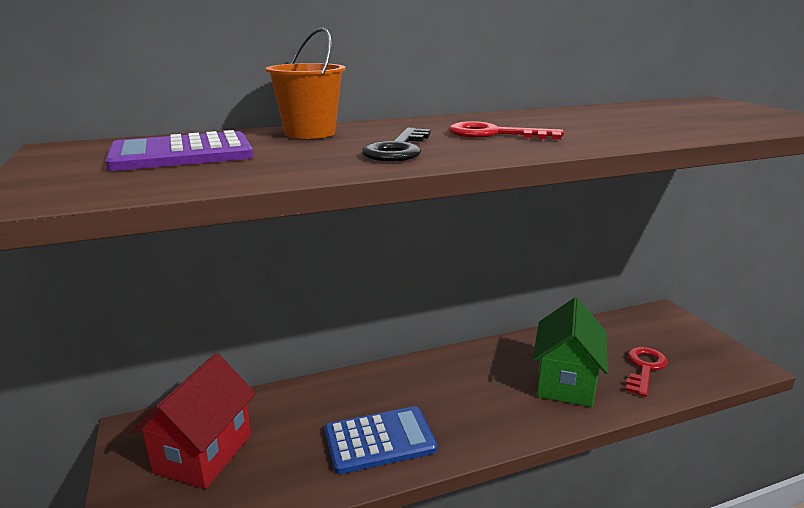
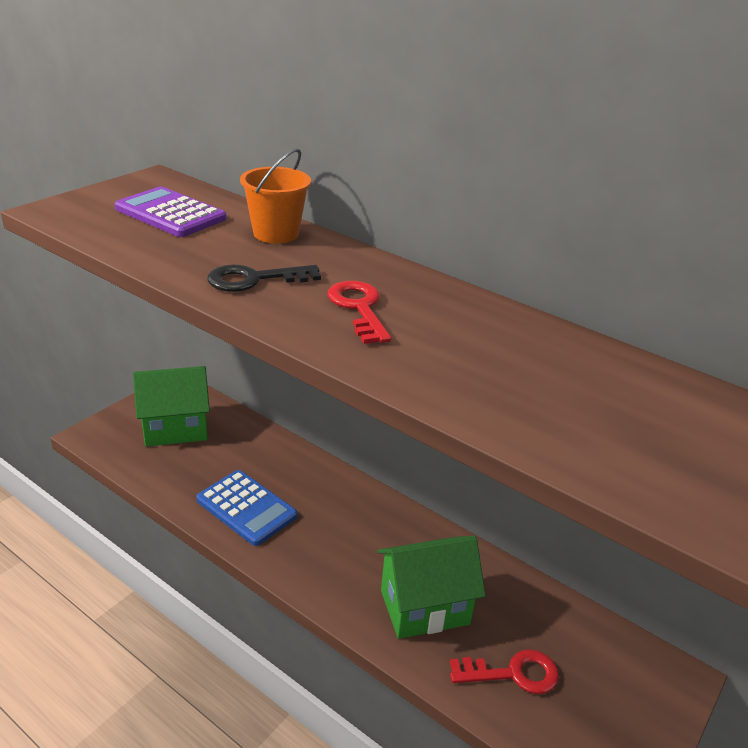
camera: 55 degrees right, 10 degrees up
red house [131,353,256,489] -> green house [133,366,210,447]

